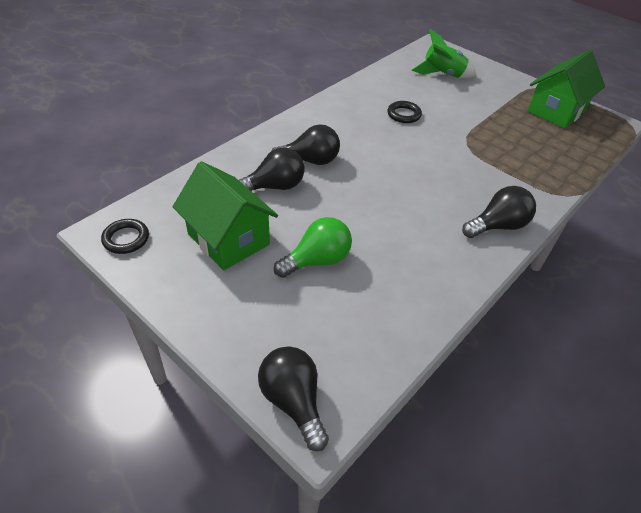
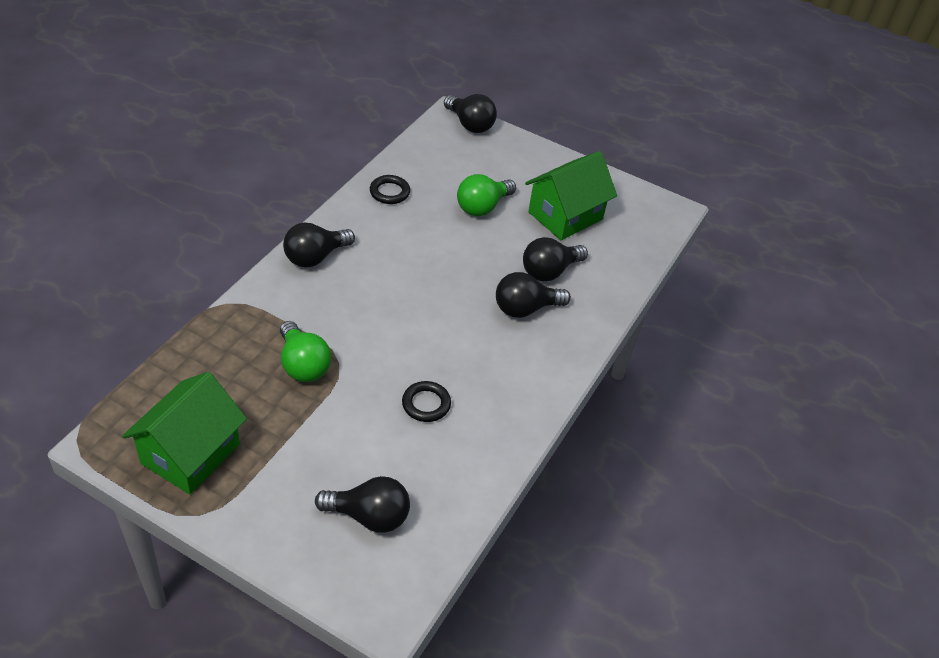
camera: 165 degrees right, 0 degrees up
black ring [101,219,149,254] -> black ring moved to [370,175,410,204]
green house [173,161,278,270] -> green house turned 75 degrees counterclockwise [525,151,617,240]
green rocket [412,29,477,78] -> black light bulb [315,476,410,533]
none -> green light bulb [280,321,331,382]

